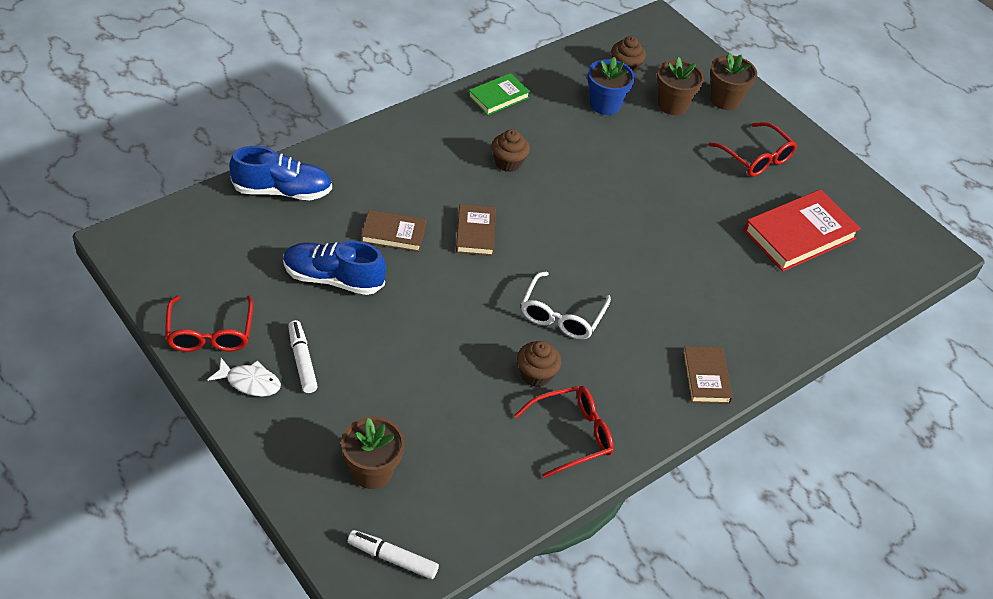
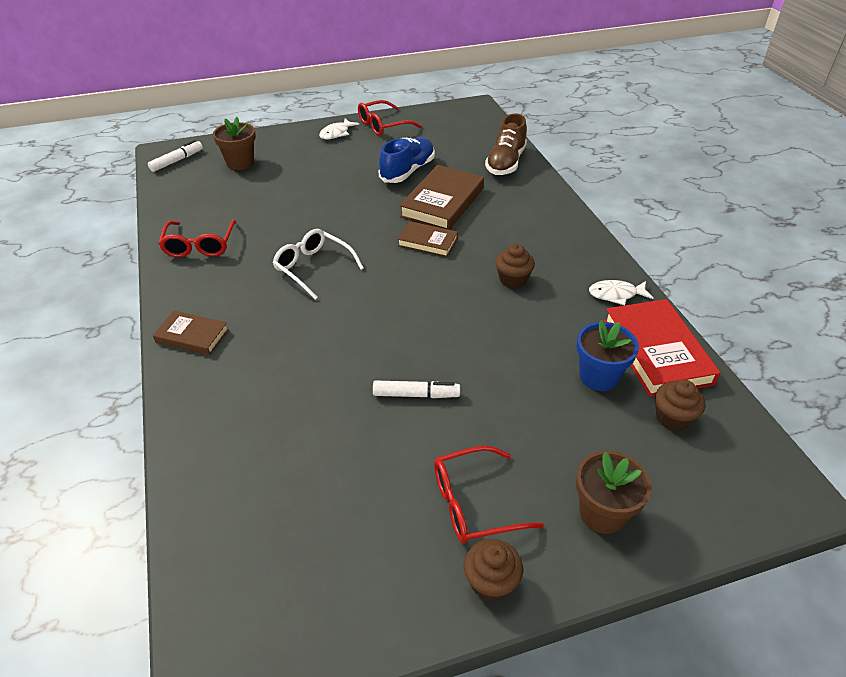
camera: 115 degrees right, 5 degrees down
red glasses [165,296,253,352] -> red glasses turned 45 degrees counterclockwise [358,100,421,136]
blue shoe [229,146,332,200] -> brown shoe [485,113,527,175]
white marker [288,320,318,393] -> white marker moved to [373,380,460,398]
brown book [361,210,426,252] -> brown book [399,165,484,230], size x1.73
green book [468,73,530,115] -> white fish [589,280,654,305]
brown cupcake [517,341,561,387] -> brown cupcake moved to [464,539,523,602]
brown flower pot [657,57,704,115] -> none
red book [744,189,861,272] -> red book moved to [604,299,721,397]

